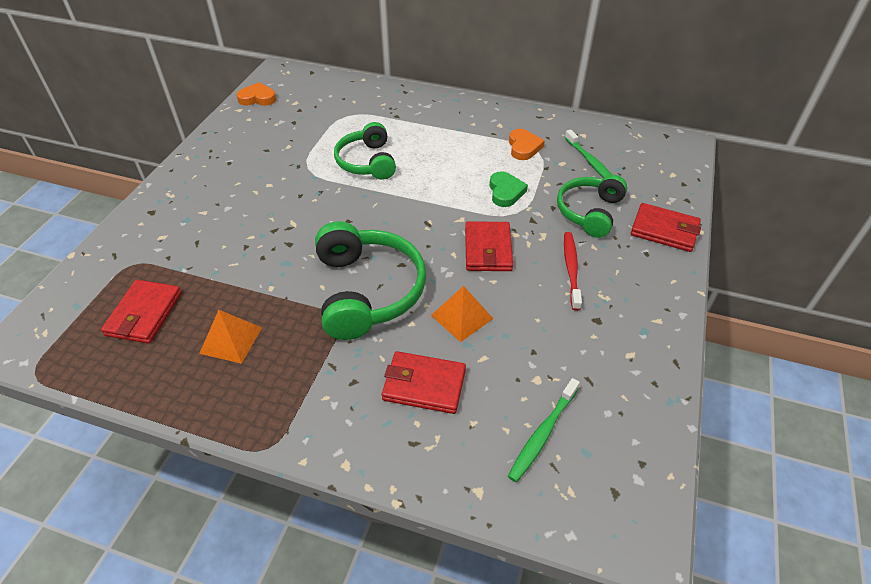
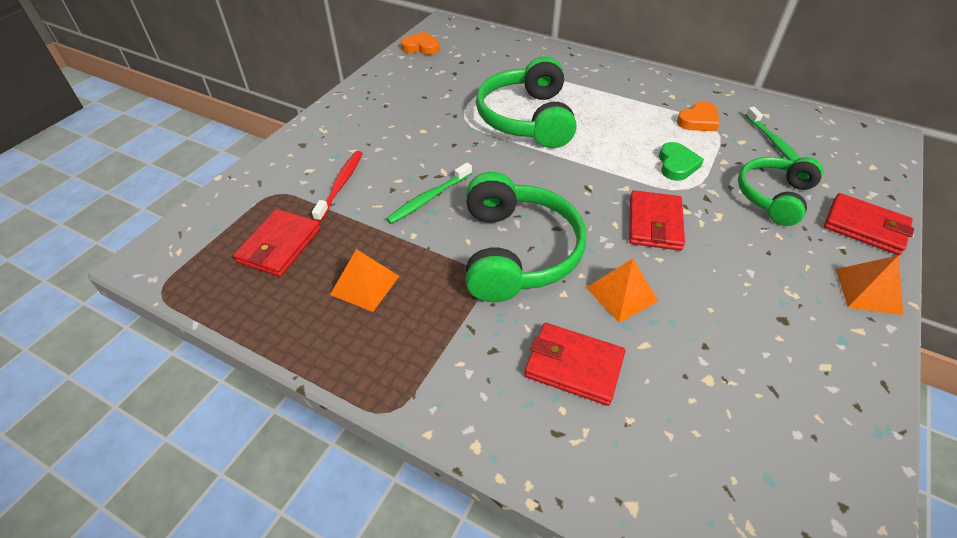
camera: 10 degrees right, 0 degrees up
green headphones [334,122,396,180] -> green headphones [476,56,577,148], size x1.52
green toothbrush [508,378,580,482] -> green toothbrush moved to [386,163,472,224]
orange heart [509,129,545,160] -> orange heart turned 45 degrees clockwise [677,102,719,131]
red toothbrush [564,232,582,311] -> red toothbrush moved to [312,151,363,222]
none -> orange pyramid [836,255,903,315]

